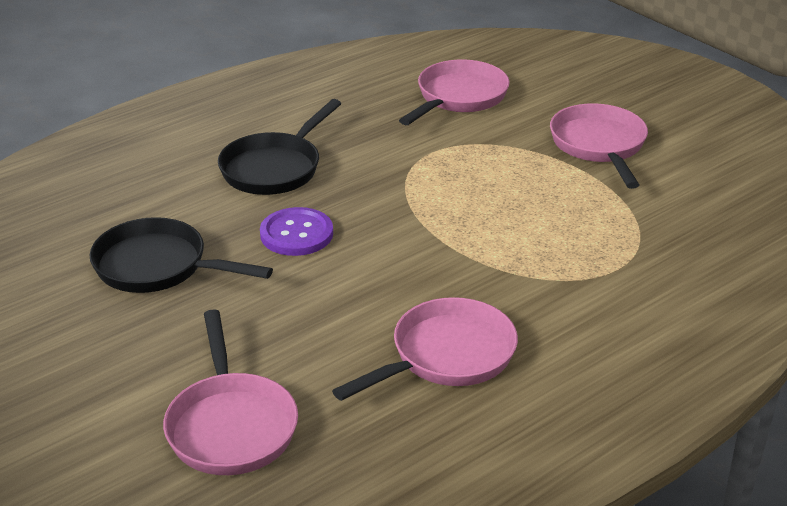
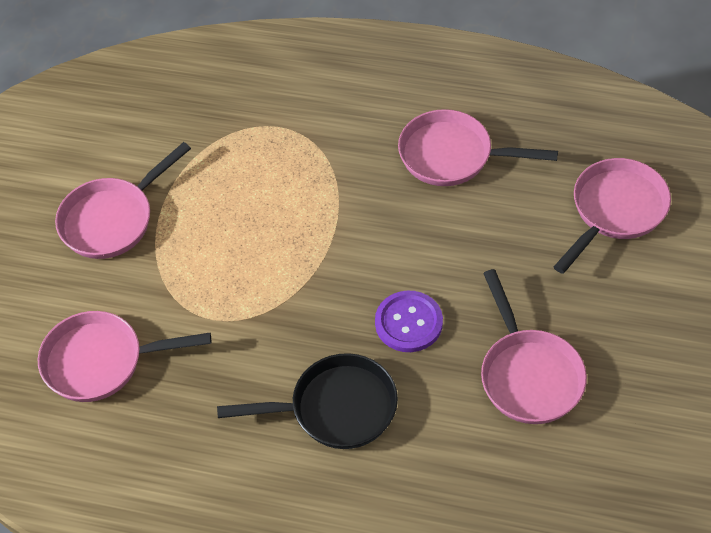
camera: 125 degrees left, 20 degrees up
black pan [90,217,273,293] -> pink pan [481,269,587,424]

